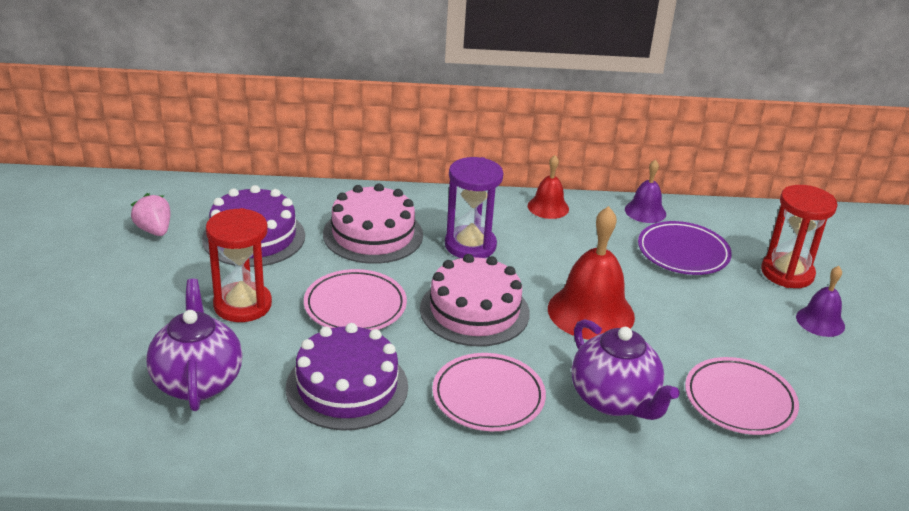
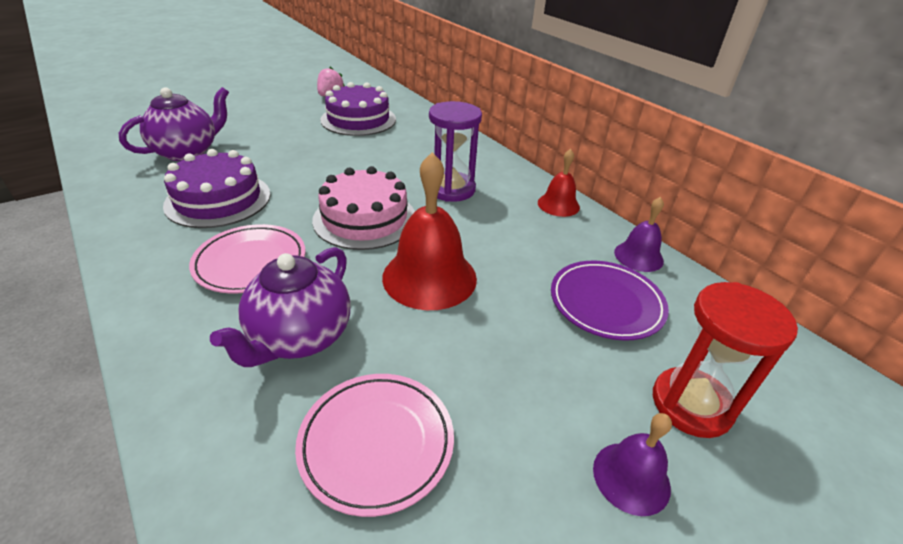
camera: 55 degrees right, 5 degrees up
red hourglass [206,208,272,322] -> none
pink plate [304,269,407,330] -> none
pink cake [323,184,423,264] -> none

